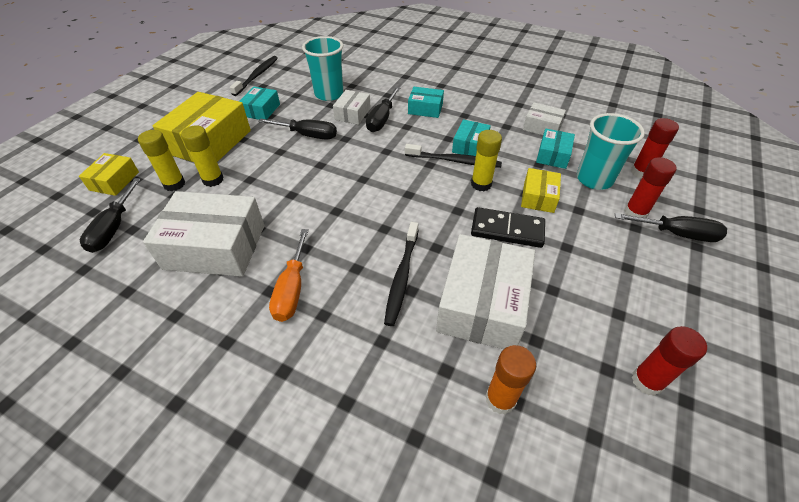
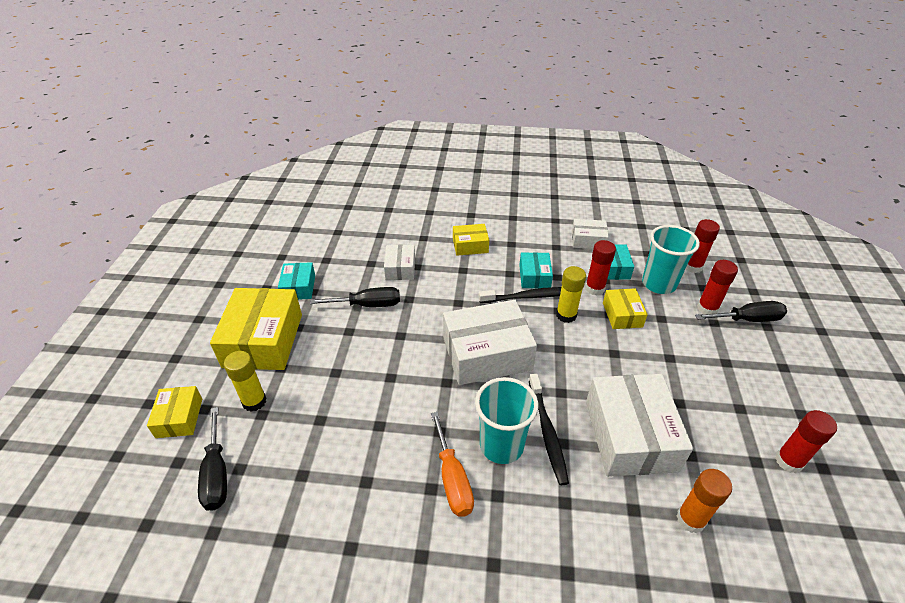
camera: 20 degrees left, 5 degrees down
white box [143,191,264,277] -> white box moved to [443,300,537,385]
yellow glue stick [181,125,224,187] -> none
black toothbrush [230,56,278,96] -> none
turquoise cup [302,36,344,101] -> turquoise cup moved to [475,377,538,464]
black screwdriver [366,87,400,132] -> none
turquoise box [408,87,444,118] -> yellow box [453,224,489,256]
black domino [471,207,545,248] -> none
none -> red glue stick [585,240,616,295]

